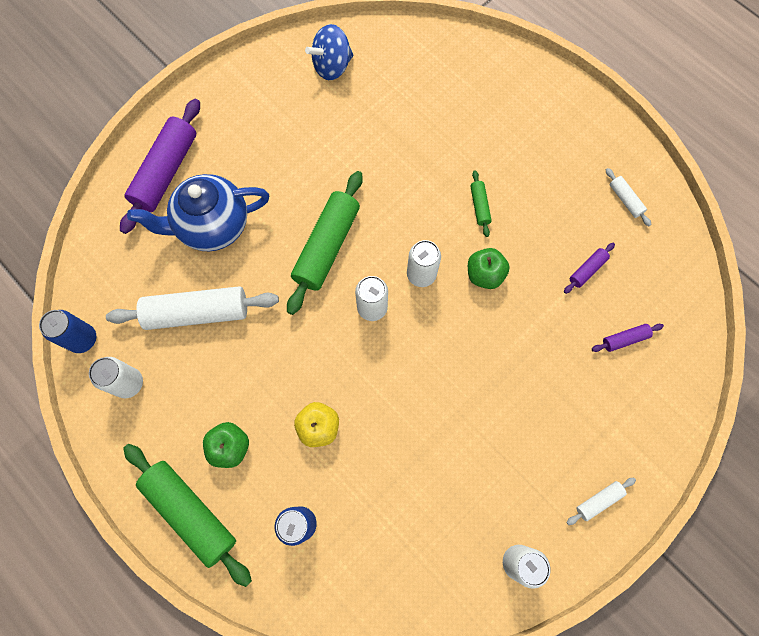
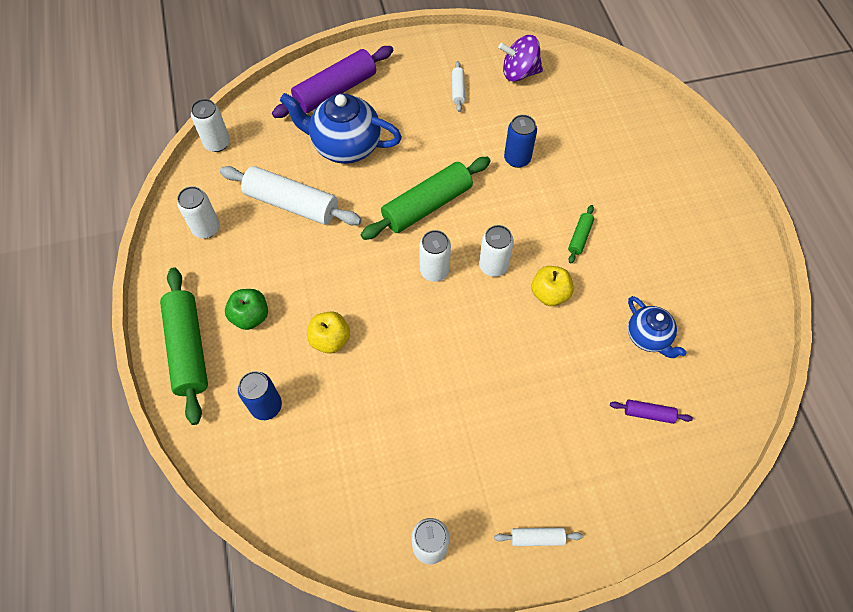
camera: 30 degrees right, 10 degrees down
blue can [39,310,96,353] -> blue can moved to [504,115,537,168]
blue spinning top [305,24,353,80] -> purple spinning top [498,35,543,82]
green apple [468,248,510,289] -> yellow apple [531,266,574,306]
purple rolling pin [564,243,615,294] -> blue teapot [628,296,687,358]
white rolling pin [606,168,651,226] -> white rolling pin moved to [452,61,465,112]
none -> white can [191,99,230,152]

